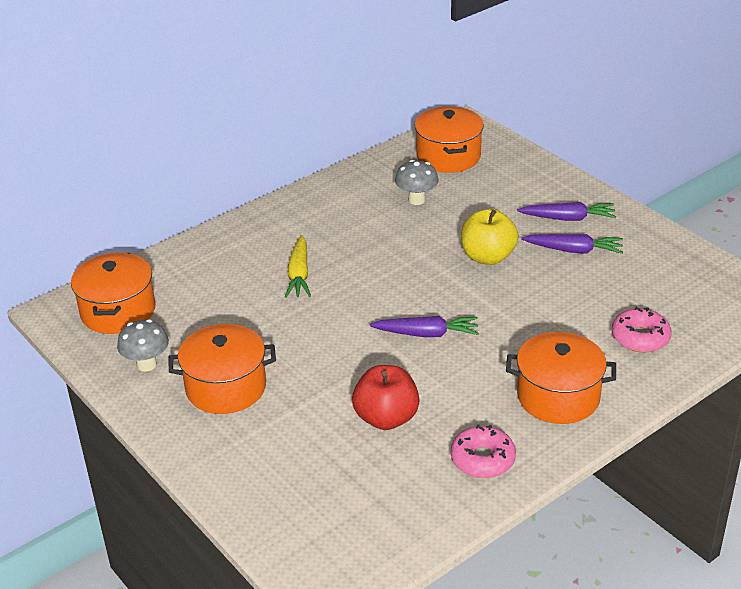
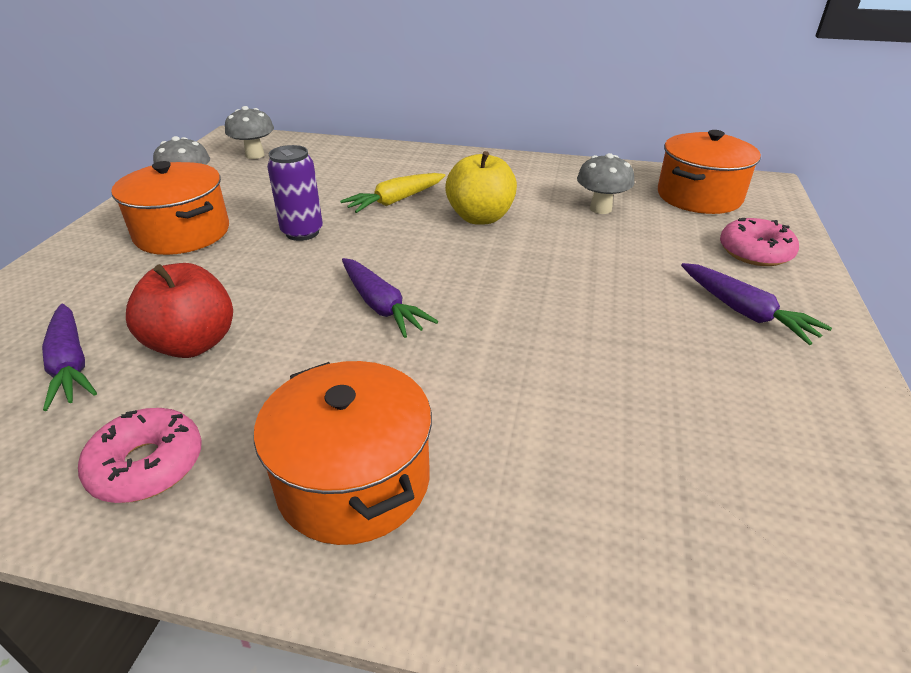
camera: 50 degrees right, 0 degrees up
orange pot [71,253,155,334] -> grey mushroom [225,106,274,159]
yellow apple [461,209,518,265] -> yellow apple moved to [445,151,517,225]
purple carrot [522,234,623,254] -> purple carrot moved to [42,304,97,411]
pink donut [612,307,672,352] -> pink donut moved to [720,218,799,266]
none -> purple can [267,145,323,241]

